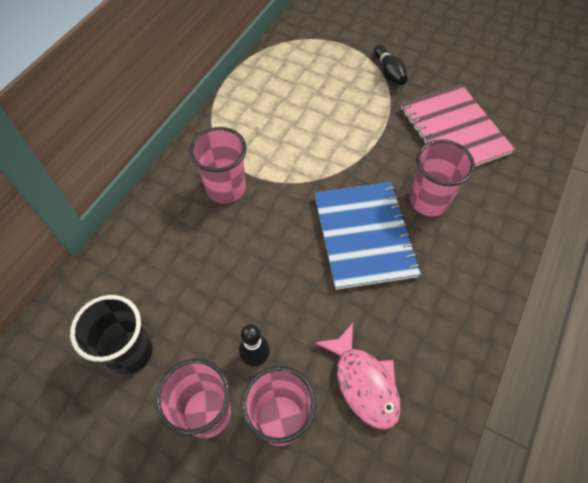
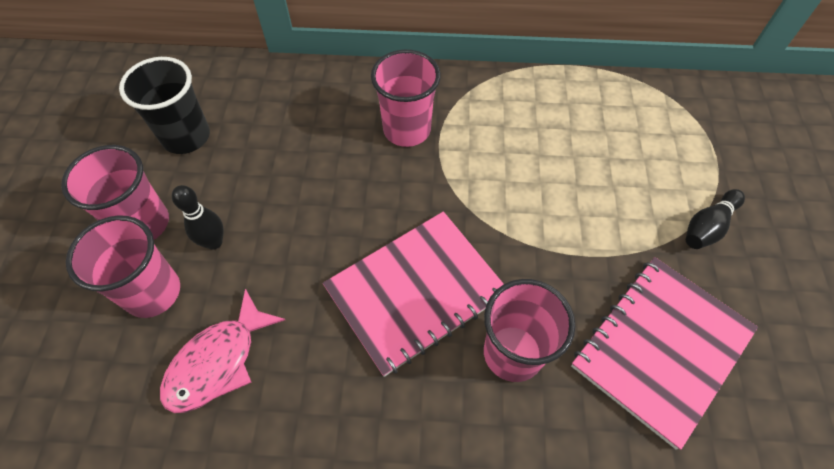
camera: 65 degrees right, 0 degrees up
blue notebook [314,182,421,290] -> pink notebook [323,211,504,377]

